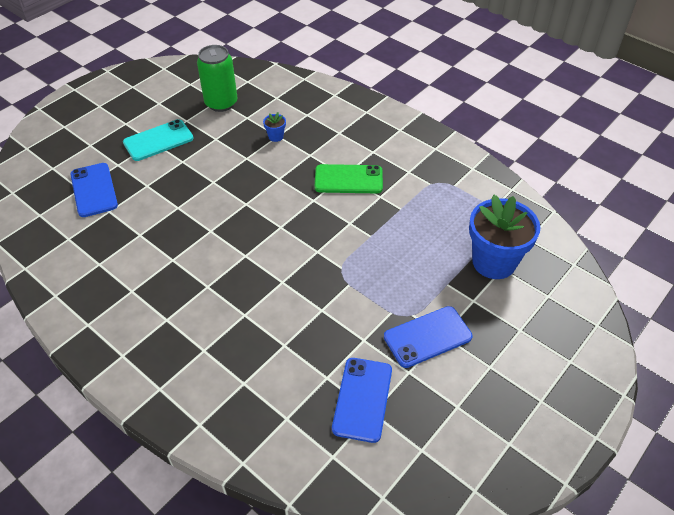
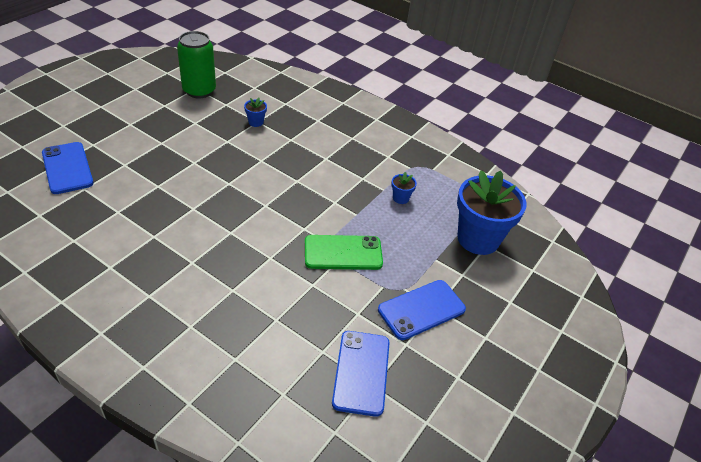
camera: 10 degrees left, 5 degrees down
turquoise phone [123,119,193,161] -> none
green phone [315,164,383,193] -> green phone moved to [305,235,383,270]
none -> blue flower pot [391,172,417,204]

